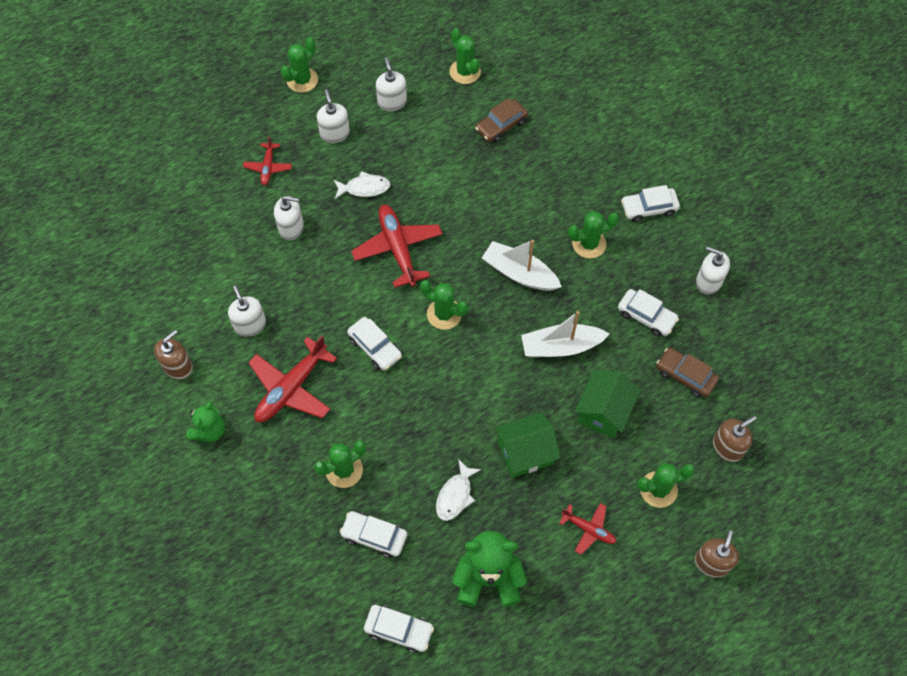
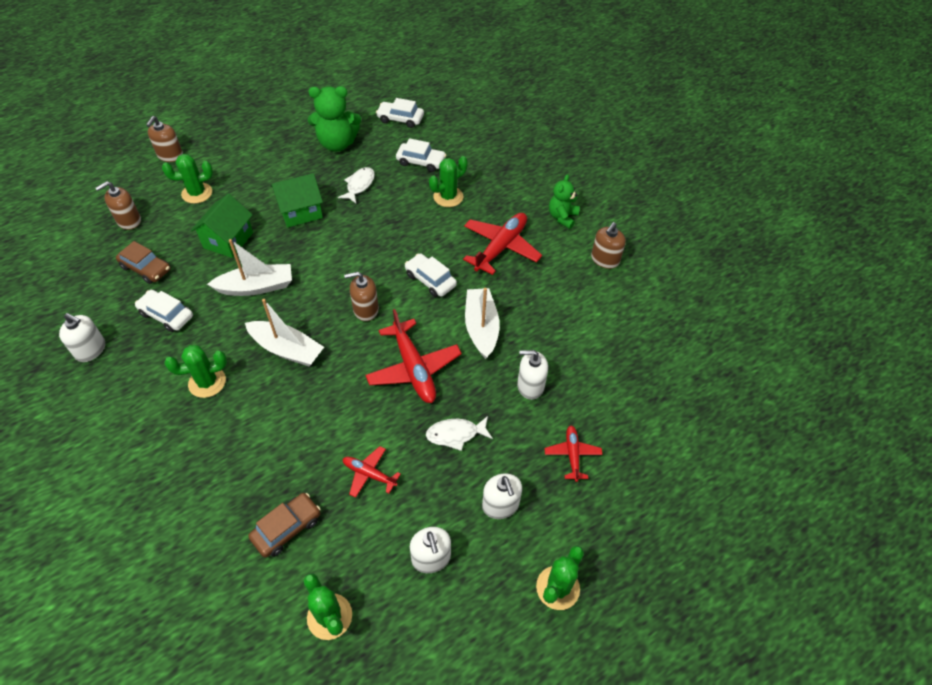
camera: 175 degrees right, 10 degrees down
white soap dispenser [228,285,266,337] -> none
green cactus [420,280,468,330] -> brown soap dispenser [344,272,379,321]
red plane [559,503,616,555] -> red plane moved to [343,446,401,498]
white car [621,185,680,222] -> none
none -> white boat [465,288,500,359]

